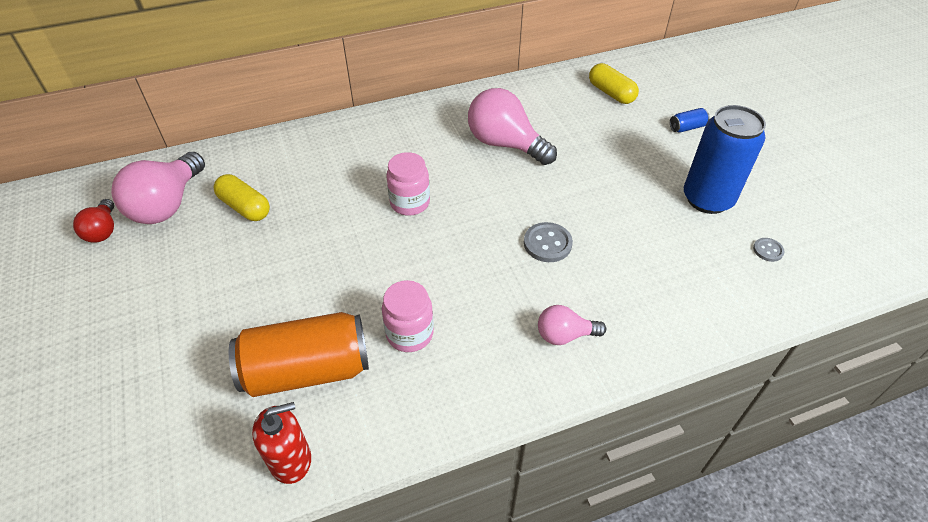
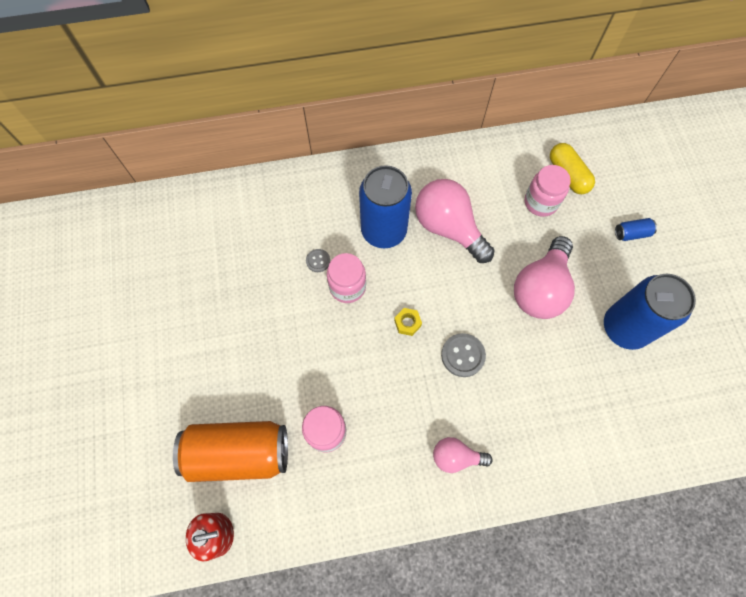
camera: 10 degrees right, 20 degrees up
red light bulb [73,199,114,243] -> none
pink light bulb [111,152,205,224] -> pink light bulb moved to [514,236,575,319]
yellow capsule [213,174,270,221] -> none
grey button [753,238,785,262] -> grey button moved to [306,249,330,272]
none -> blue can [359,165,412,248]
none -> yellow nut [394,308,422,336]
none -> pink jar [525,165,571,217]

